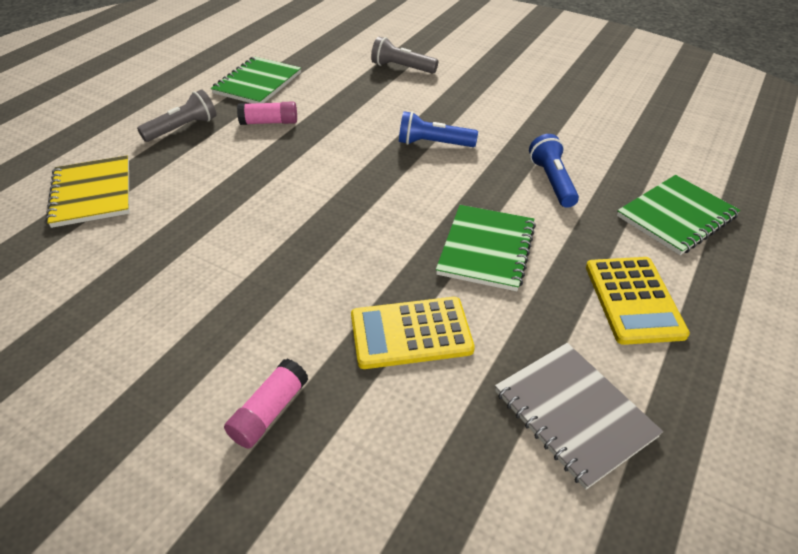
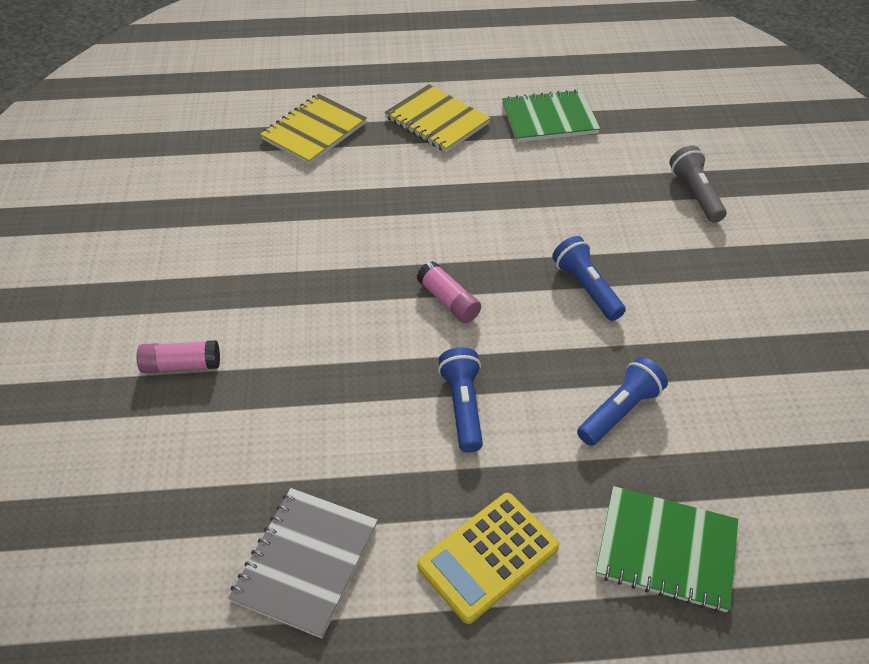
camera: 55 degrees right, 5 degrees up
grey flashlight [137,89,216,142] -> yellow notebook [385,84,491,152]
pink glue stick [237,101,297,125] -> pink glue stick moved to [417,261,481,323]
yellow calculator [351,297,475,369] -> none
green notebook [436,205,536,291] -> blue flashlight [438,347,483,453]

